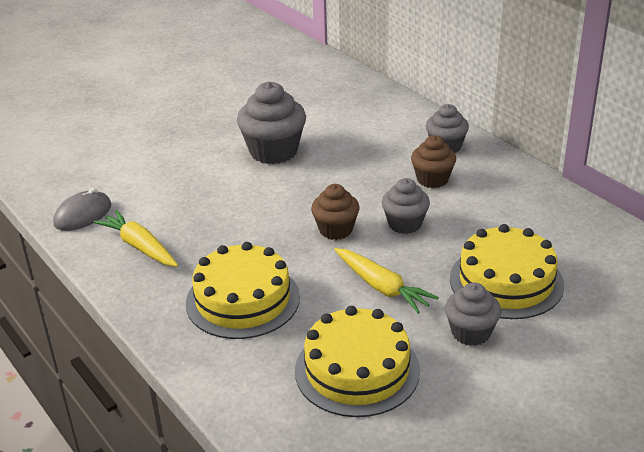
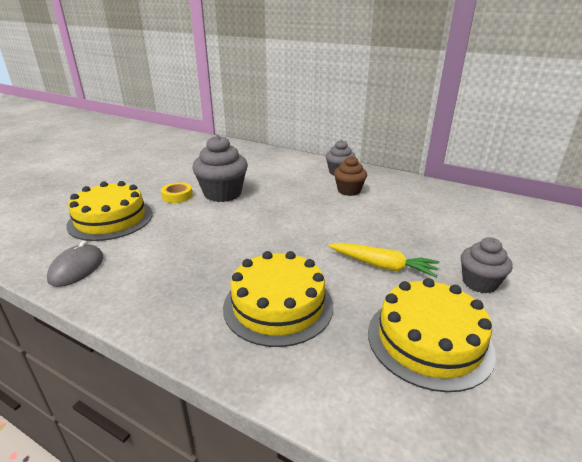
camera: 25 degrees left, 5 degrees down
yellow carrot [94,210,178,267] -> none
brown cupcake [311,184,360,240] -> none
grey cupcake [382,178,430,234] -> none
yellow cake [450,224,564,319] -> yellow cake moved to [66,181,153,241]
none -> yellow tape [161,182,193,203]

